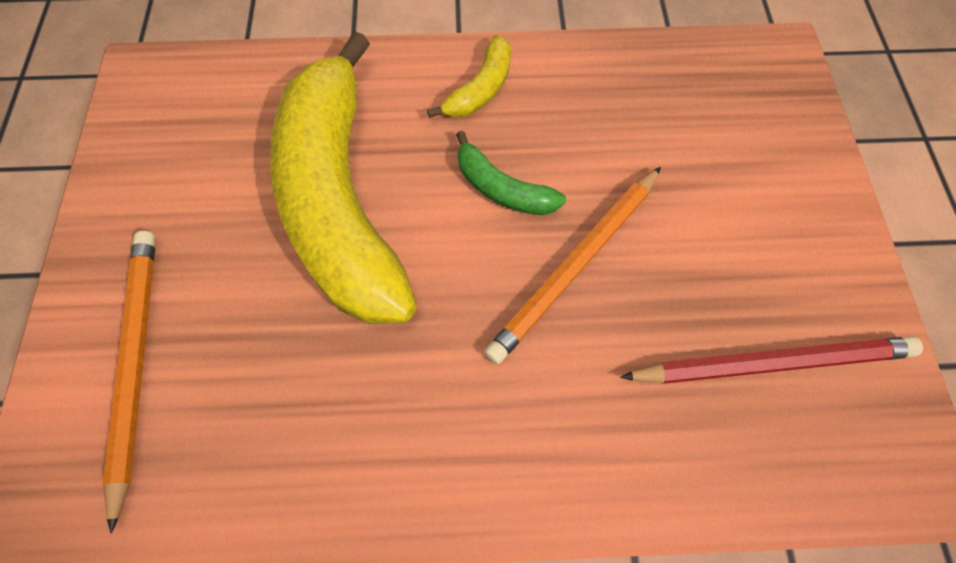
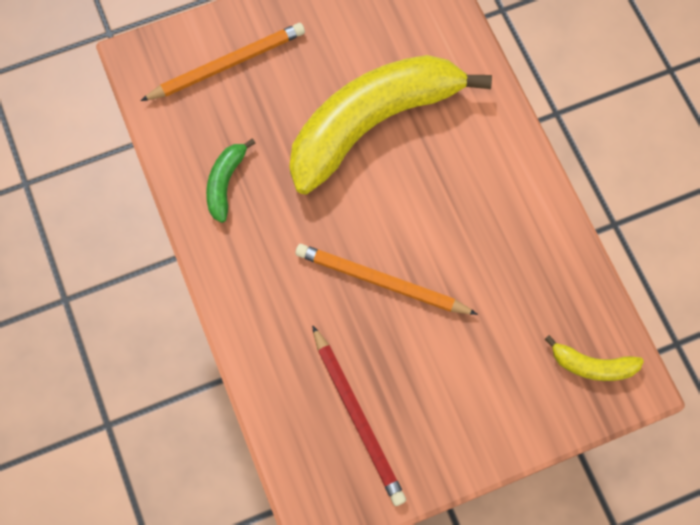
camera: 70 degrees right, 5 degrees up
yellow banana [427,35,511,118] -> yellow banana moved to [545,335,644,381]
green banana [456,131,566,215] -> green banana moved to [206,139,255,223]

